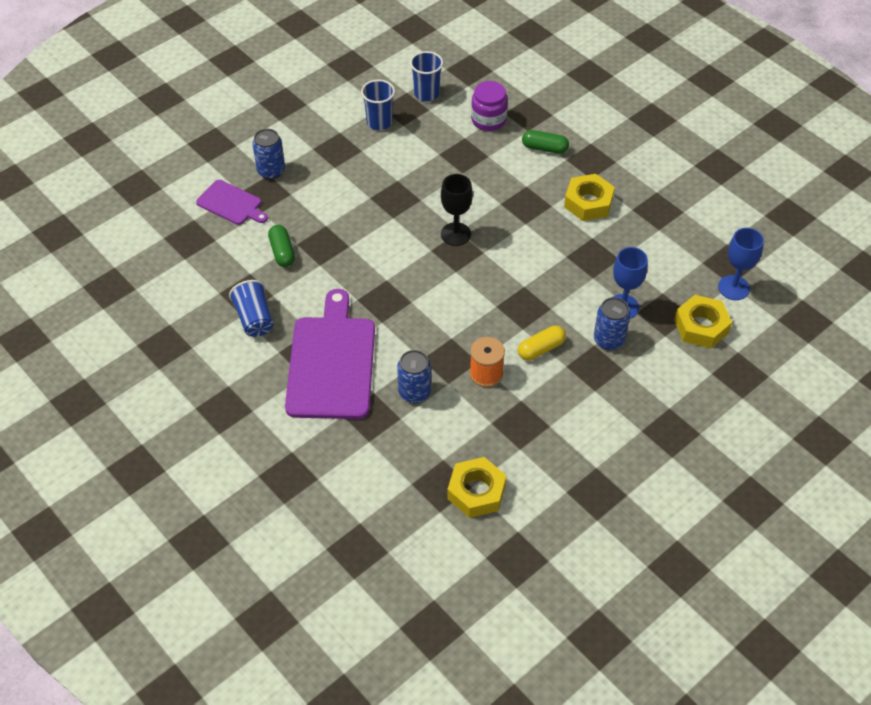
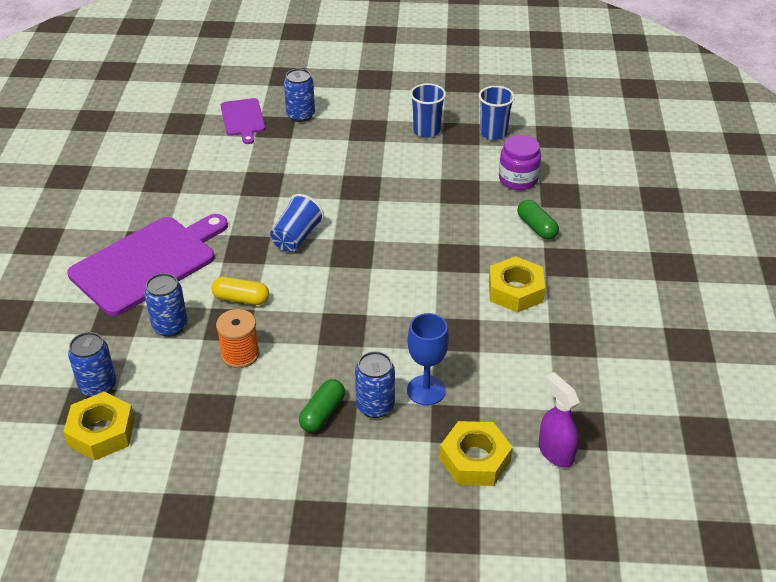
camera: 45 degrees right, 10 degrees down
blue cup [229,280,274,337] -> blue cup moved to [270,194,324,252]
green capsule [268,225,295,267] -> green capsule moved to [299,379,345,432]
black goblet [441,174,473,246] -> none
yellow capsule [518,326,566,360] -> yellow capsule moved to [211,277,269,305]
blue goblet [718,228,764,300] -> purple spray bottle [539,372,580,468]
none -> blue can [68,332,116,397]

